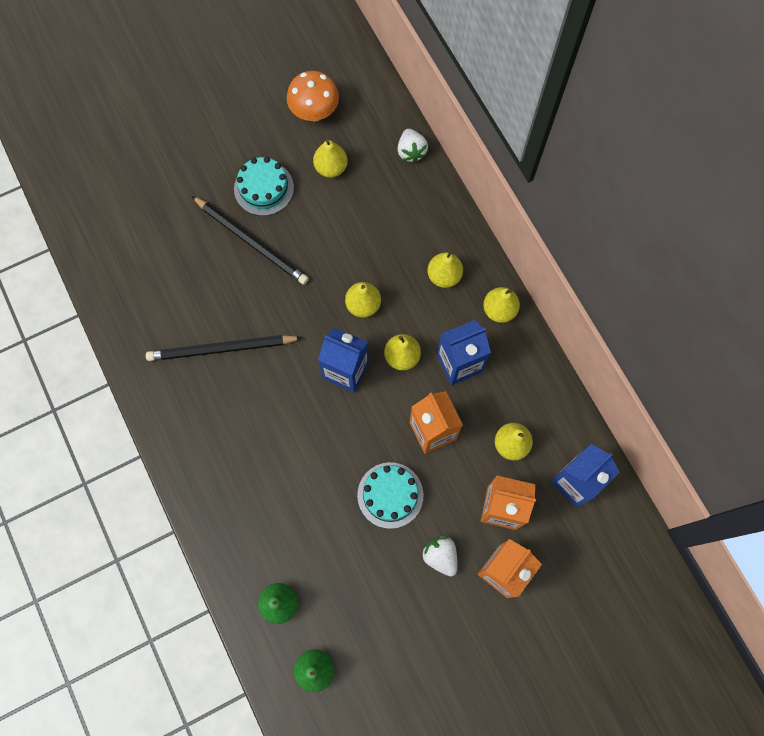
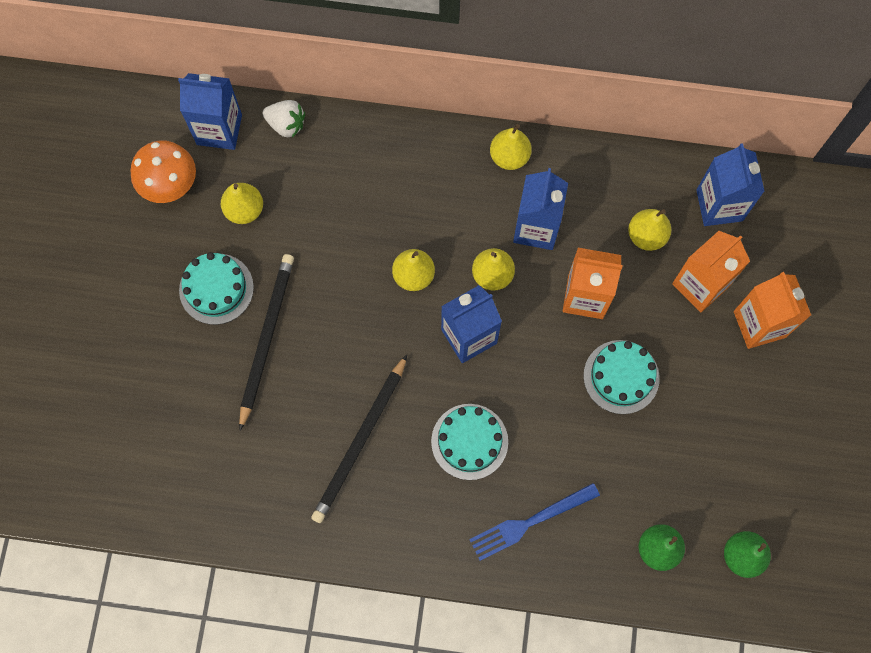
camera: 55 degrees left, 0 degrees up
black pencil [192,196,309,285] -> black pencil turned 60 degrees counterclockwise [239,254,294,431]
white strawberry [422,536,457,576] -> none
yellow pear [427,250,463,288] -> none
none -> blue carton [178,73,242,150]
none -> turquoise cake [431,404,508,480]
none -> blue fork [469,483,600,561]

